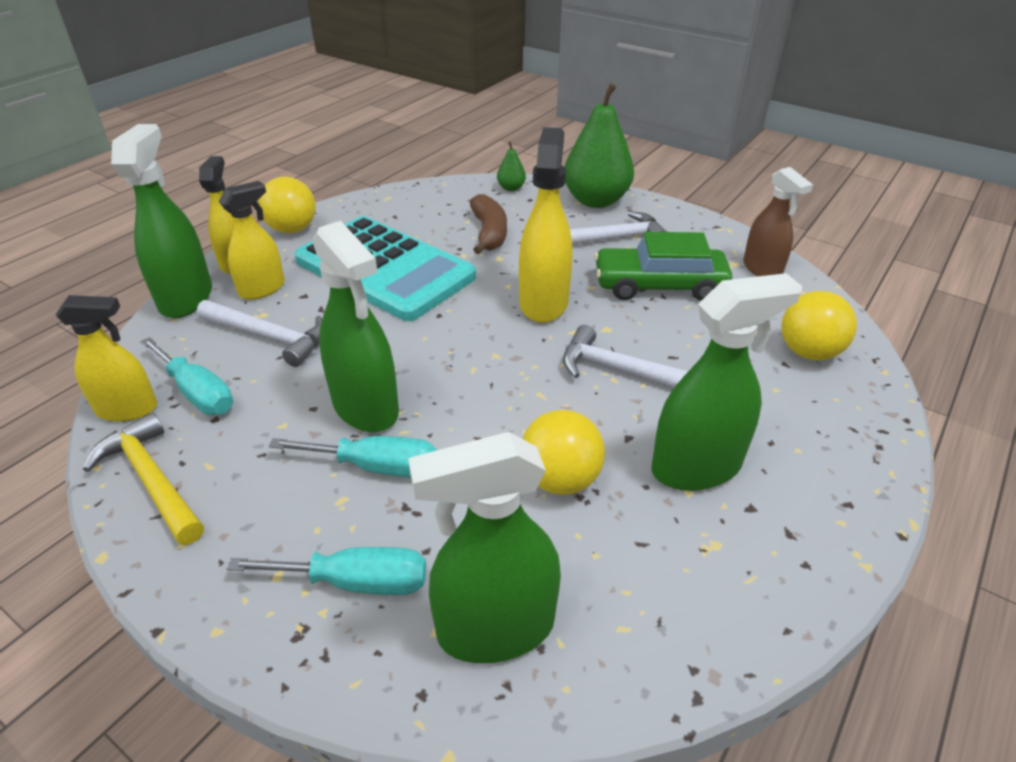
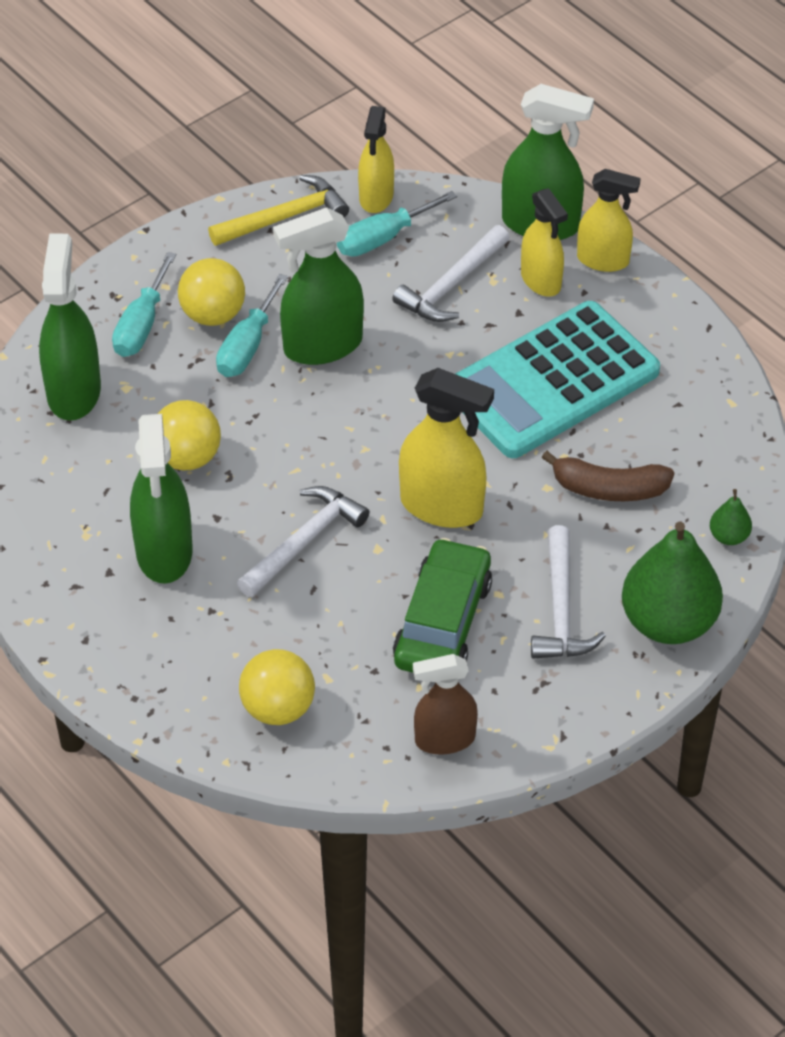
camera: 105 degrees right, 10 degrees up
yellow ball [258,177,316,233] -> yellow ball moved to [178,258,245,326]

